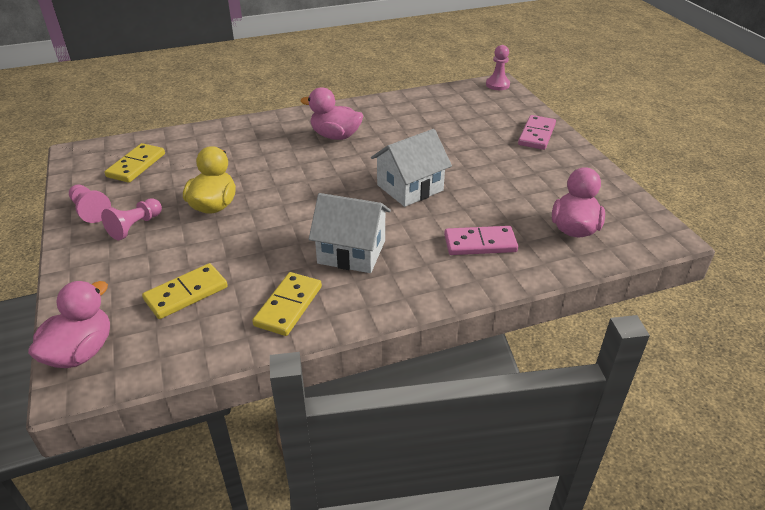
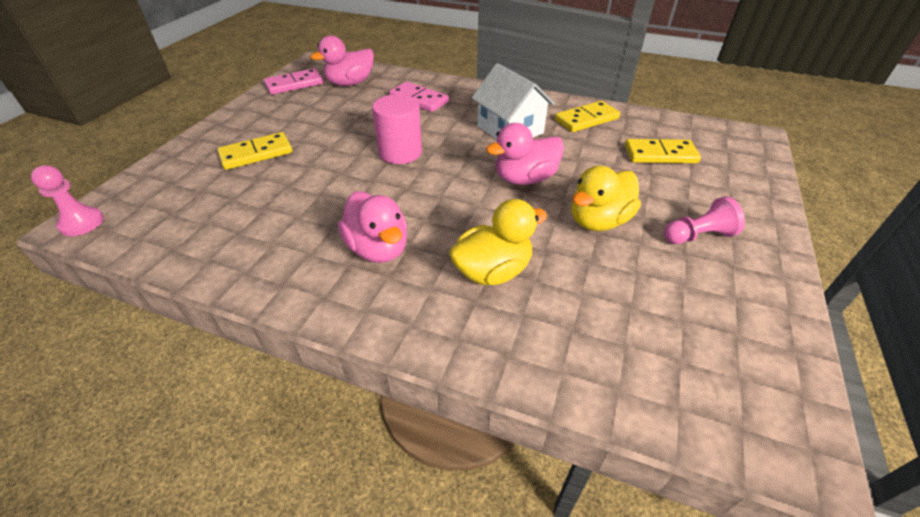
camera: 140 degrees left, 5 degrees up
pink duck [28,281,110,368] -> pink duck moved to [486,123,564,185]
pink pawn [69,185,111,223] -> none
yellow domino [104,143,165,183] -> yellow domino moved to [217,132,292,170]
white house [371,129,452,207] -> pink cylinder [372,94,422,164]
pink domino [518,115,556,150] -> pink domino moved to [264,68,324,95]
none -> yellow duck [449,199,547,285]

